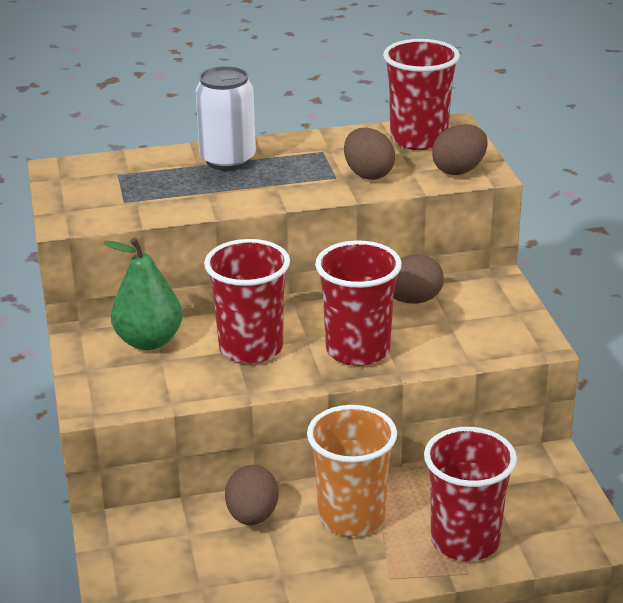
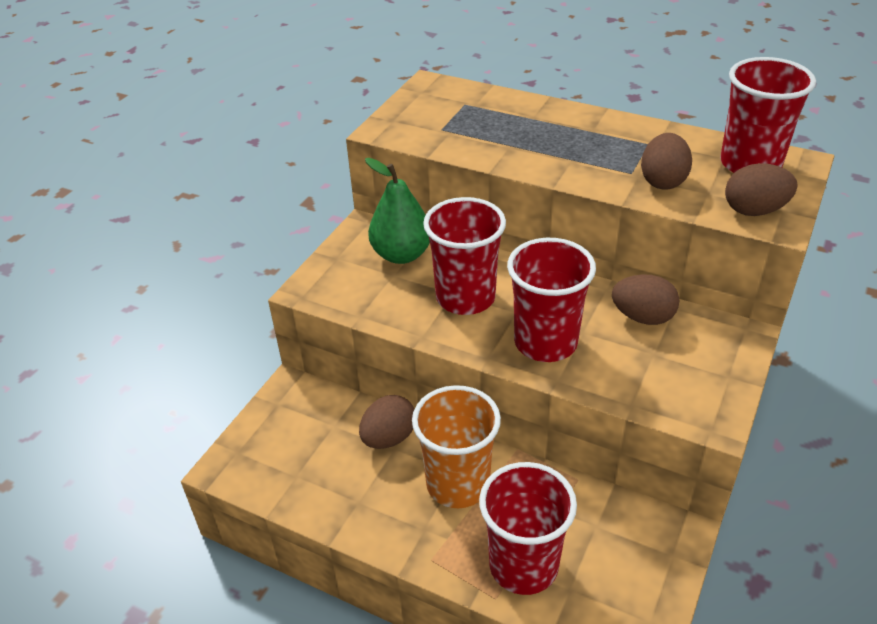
camera: 40 degrees right, 10 degrees up
white can [196,66,256,171] -> none

